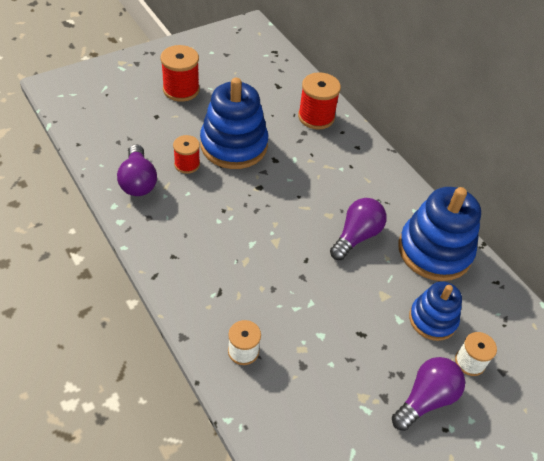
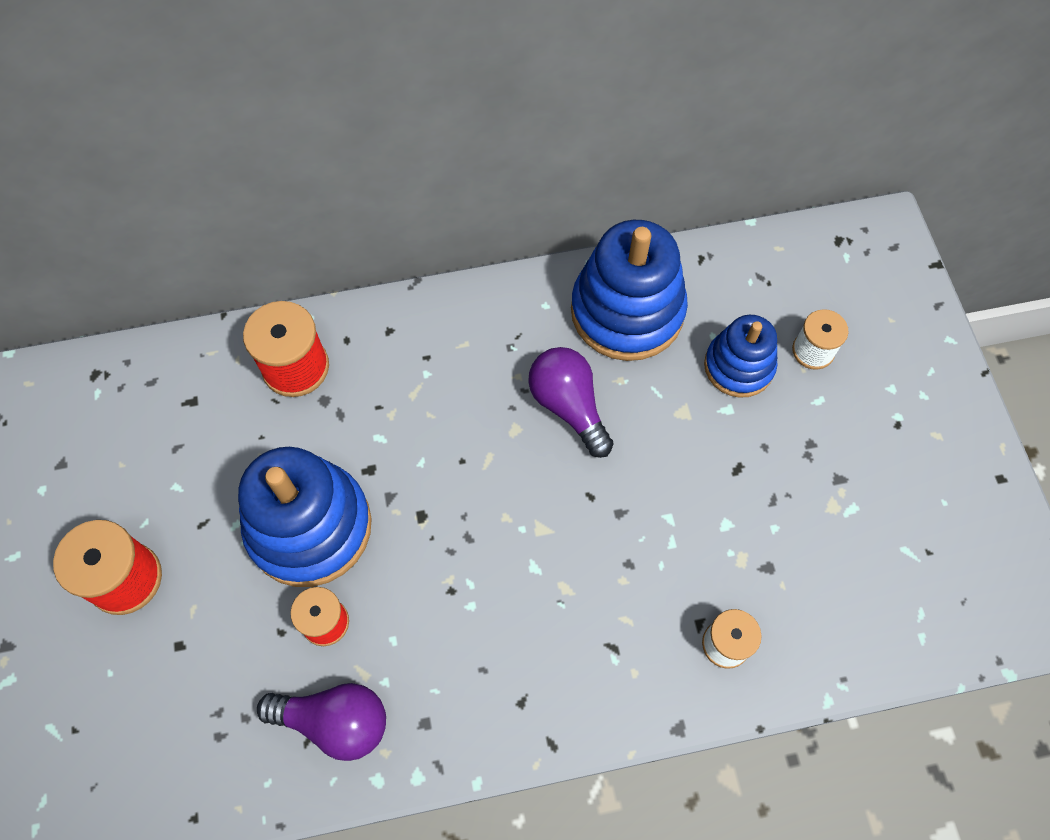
camera: 65 degrees left, 15 degrees up
purple light bulb [392,357,465,431] -> none

